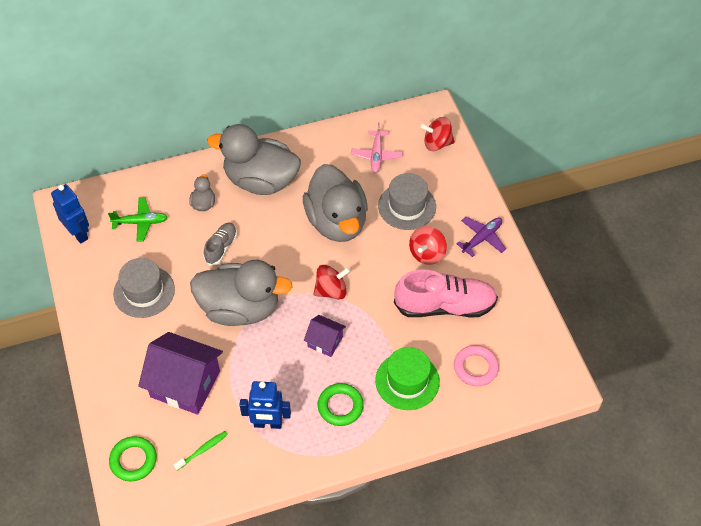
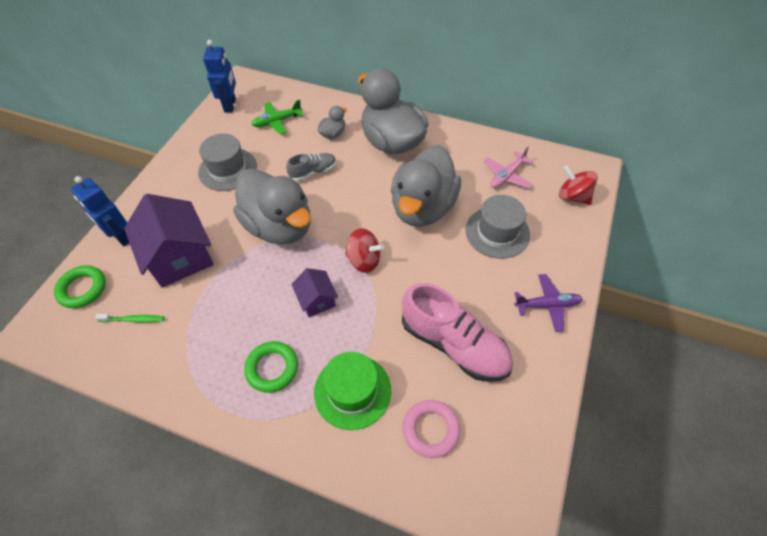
camera: 40 degrees right, 0 degrees up
green plane [108,197,168,242] -> green plane turned 120 degrees clockwise [251,100,303,135]
blue robot [239,381,291,429] -> blue robot moved to [71,176,129,246]
red spinning top [409,226,447,265] -> none

